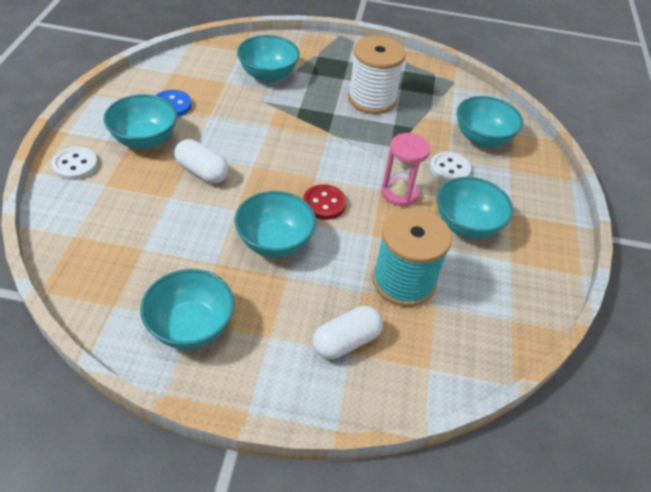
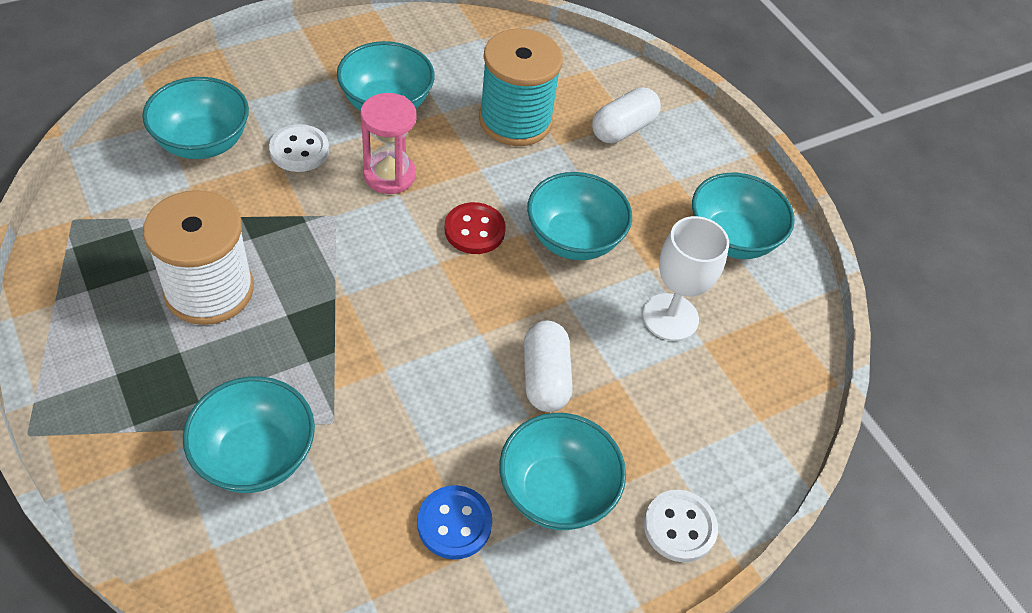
camera: 130 degrees left, 5 degrees up
white capsule [313,306,383,359] -> white capsule turned 60 degrees counterclockwise [592,87,661,143]
none -> white goblet [643,216,729,341]

